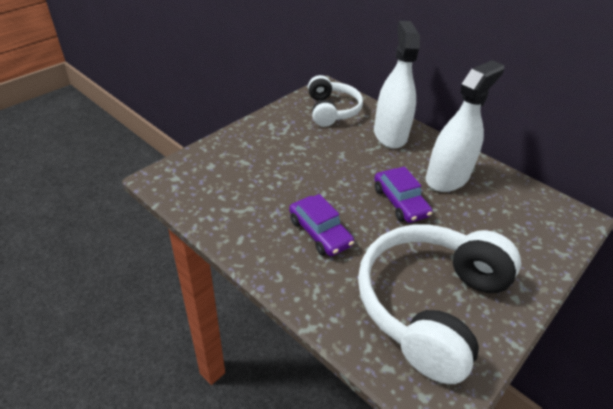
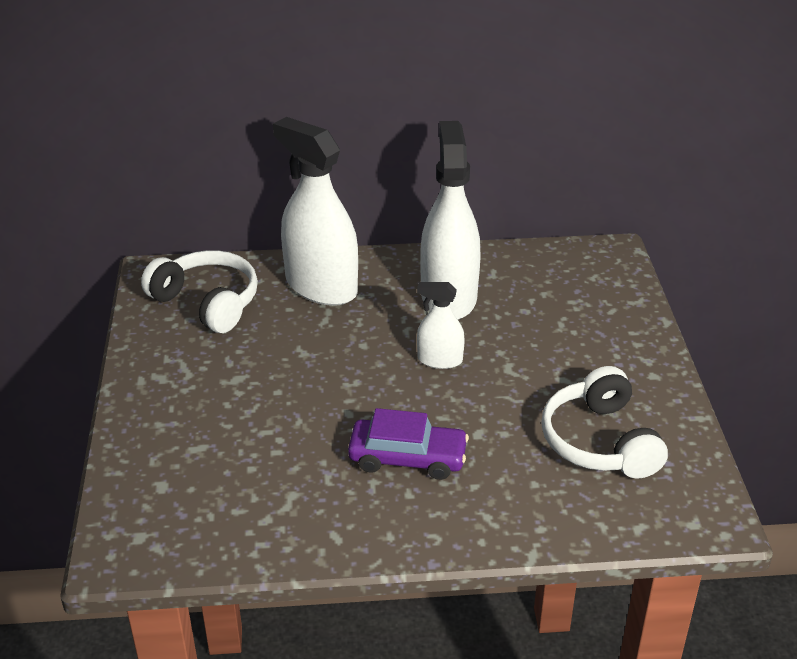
camera: 45 degrees left, 5 degrees down
white headphones [358,225,521,384] -> white headphones [542,366,668,479], size x0.58
purple car [374,166,433,223] -> white spray bottle [417,282,465,369]

